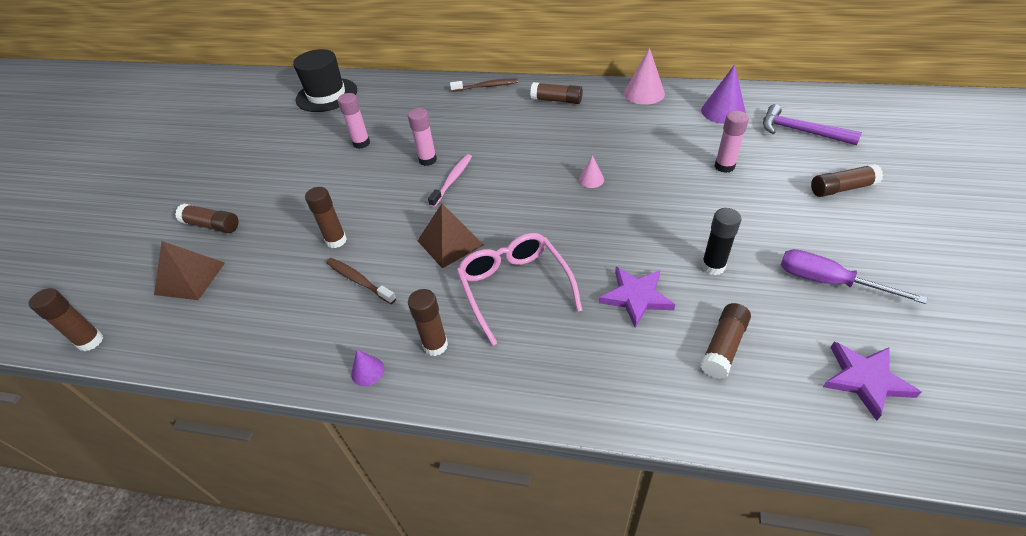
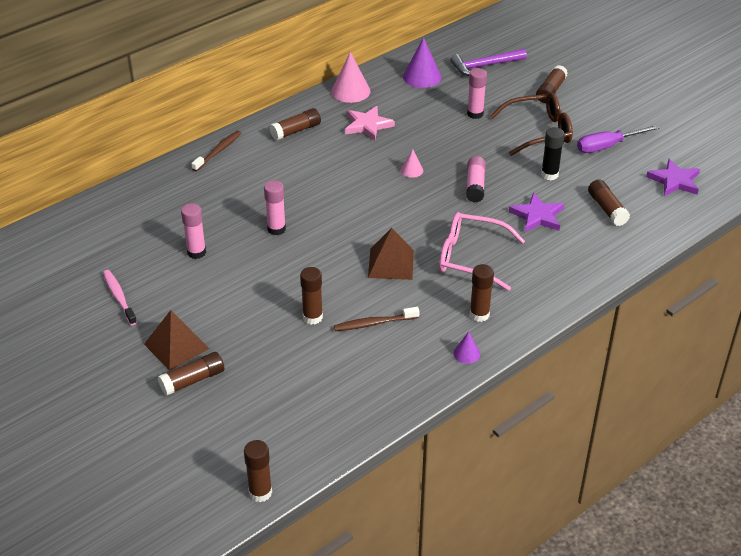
camera: 55 degrees left, 5 degrees down
brown pyramid [154,241,225,300] -> brown pyramid moved to [144,310,210,371]
black hat [293,49,357,112] -> none
pink toothbrush [428,154,472,207] -> pink toothbrush moved to [103,270,137,325]
none -> pink star [345,106,395,141]
none -> pink glue stick [466,156,486,203]
none -> brown glasses [490,92,573,156]

